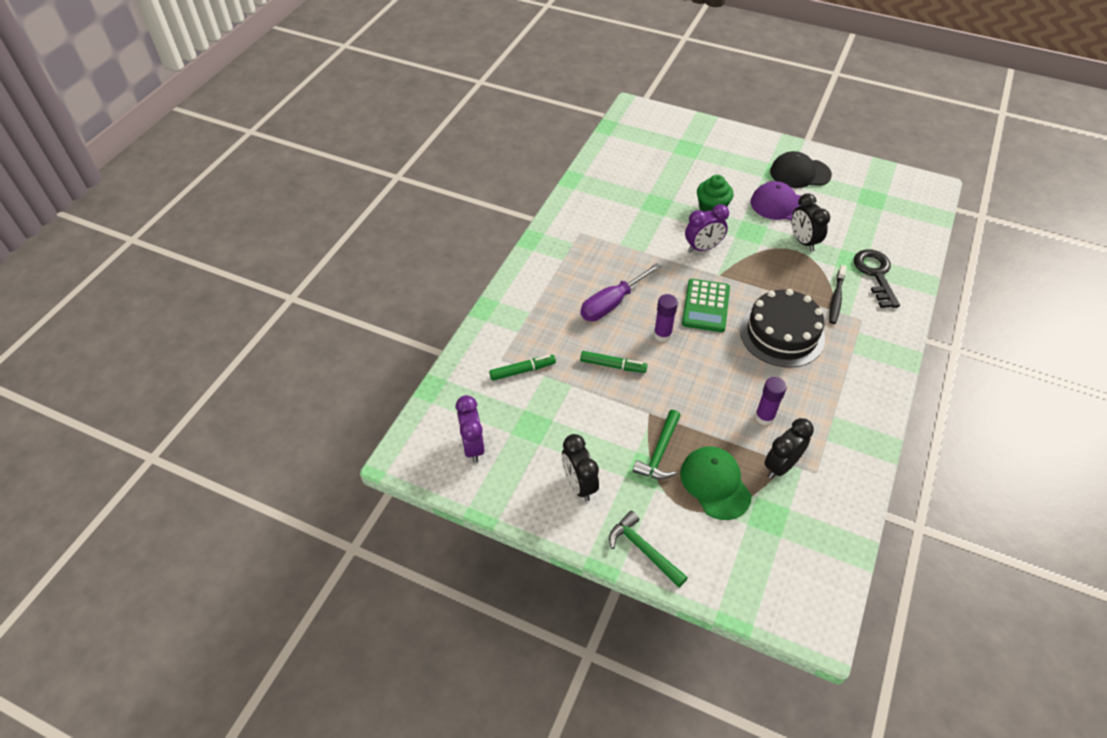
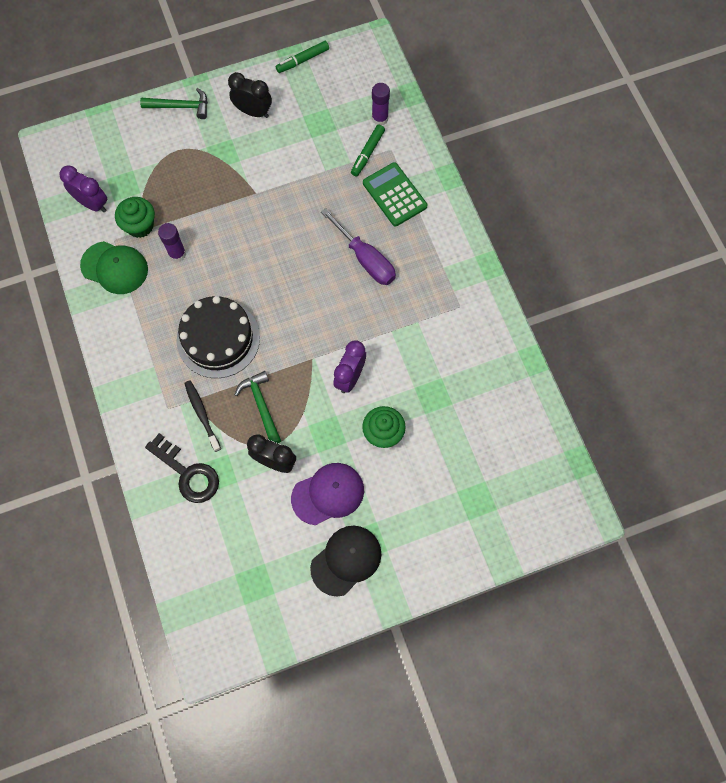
camera: 135 degrees right, 20 degrees up
purple clock [456,395,485,463] -> purple clock moved to [59,165,107,212]
purple screwdriver [580,263,661,321] -> purple screwdriver turned 135 degrees clockwise [321,208,396,285]
green marker [580,351,648,373] -> green marker moved to [276,41,329,73]
green hammer [633,410,681,479] -> green hammer moved to [235,371,281,443]
purple glue stick [654,294,678,342] -> purple glue stick moved to [372,83,390,125]
green cap [680,446,752,520] -> green cap moved to [80,241,148,294]
green calculator [682,279,730,332] -> green calculator moved to [363,162,427,226]
black clock [764,418,814,479] -> green cupcake [115,197,155,238]

